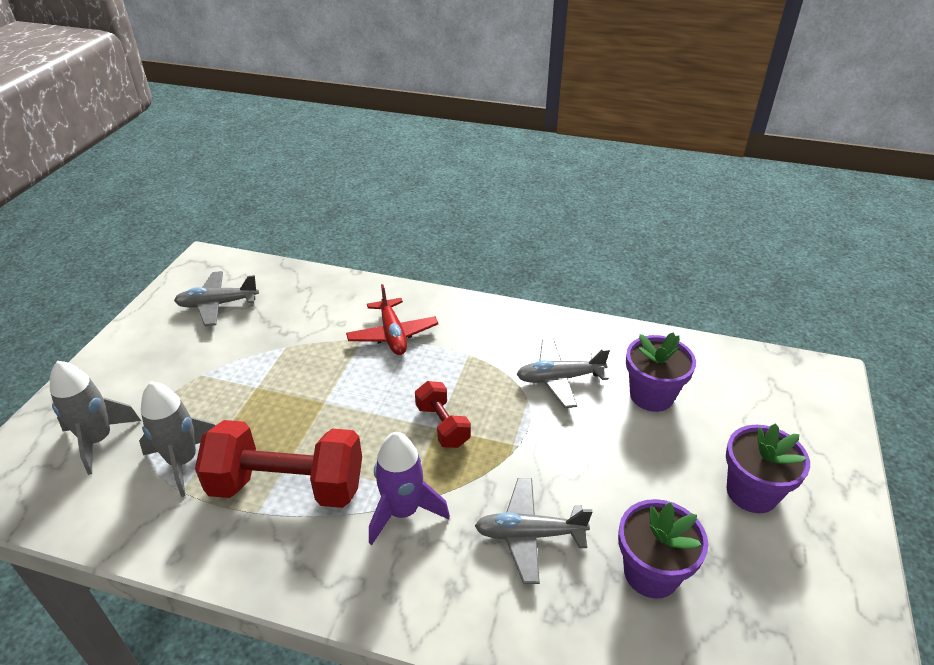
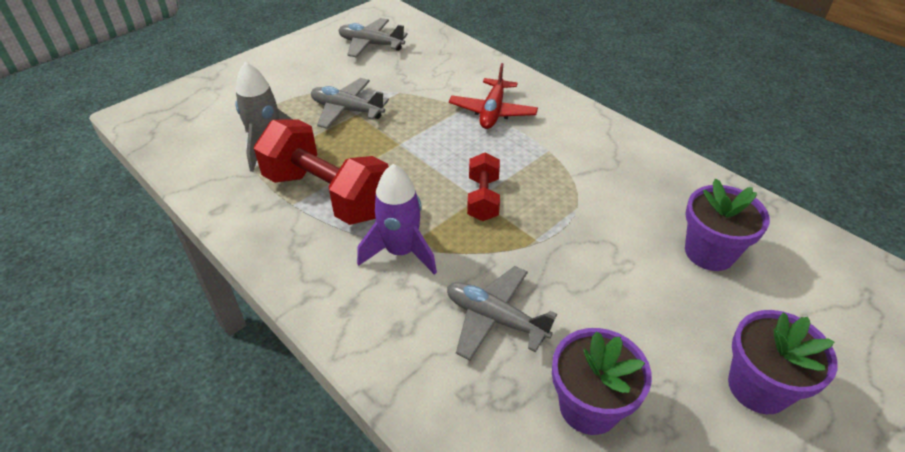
camera: 30 degrees right, 5 degrees up
grey rocket [50,361,141,475] -> none
grey plane [517,338,610,408] -> grey plane moved to [311,78,389,129]

